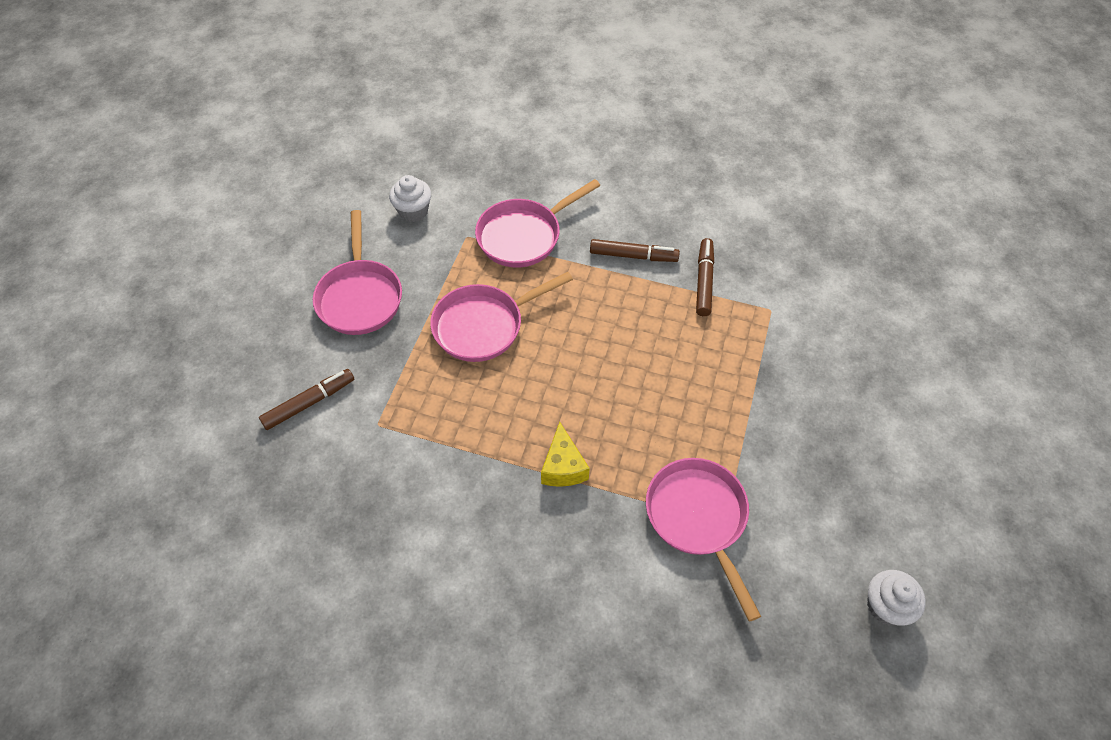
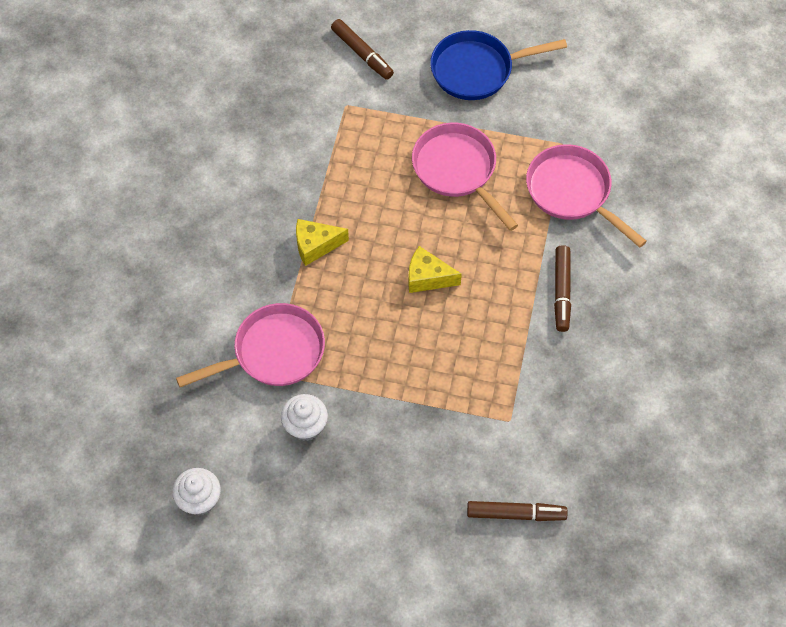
camera: 85 degrees right, 5 degrees up
pink pan [313,210,402,335] -> blue pan [430,30,567,100]
white cupcake [389,175,431,222] -> white cupcake moved to [281,394,328,441]
brown marker [696,238,714,316] -> brown marker moved to [467,501,568,521]
none -> yellow cheese [408,246,462,293]

